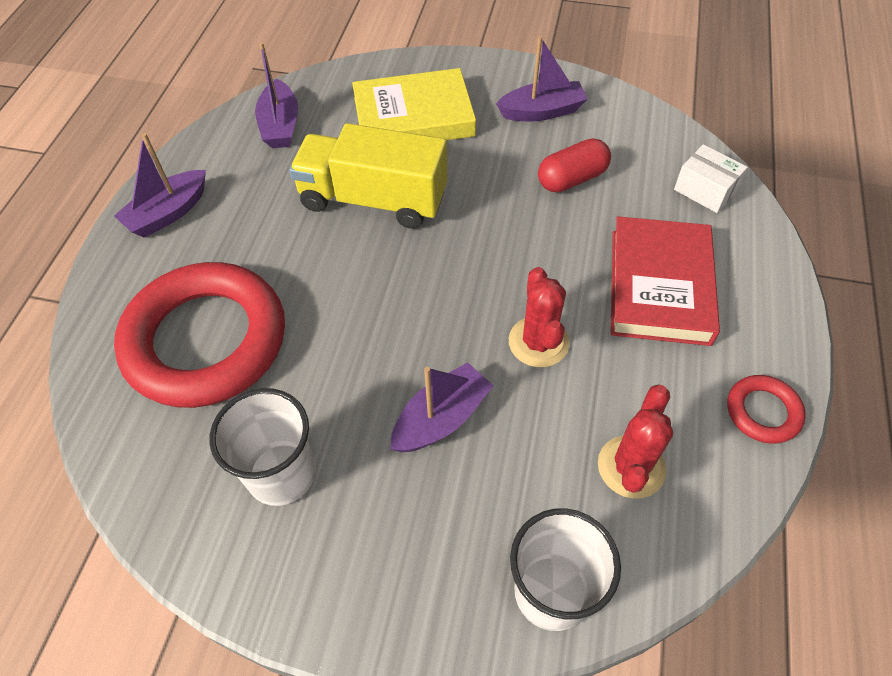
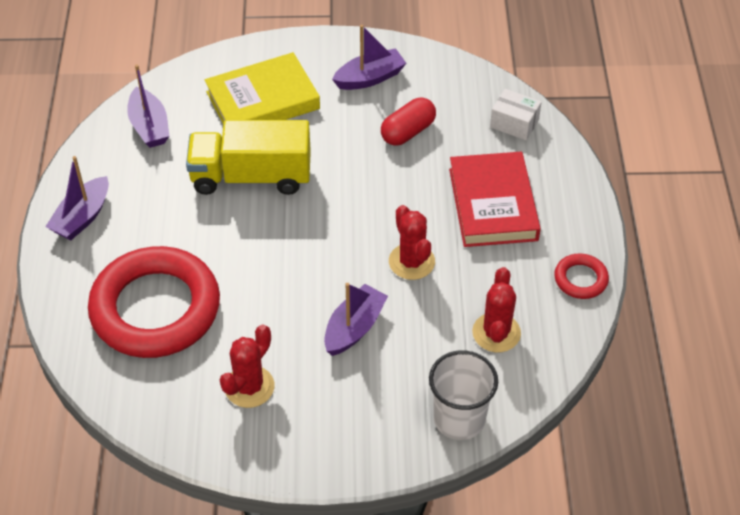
camera: 15 degrees left, 5 degrees down
white cup [210,388,316,506] -> red cactus [220,325,274,408]

